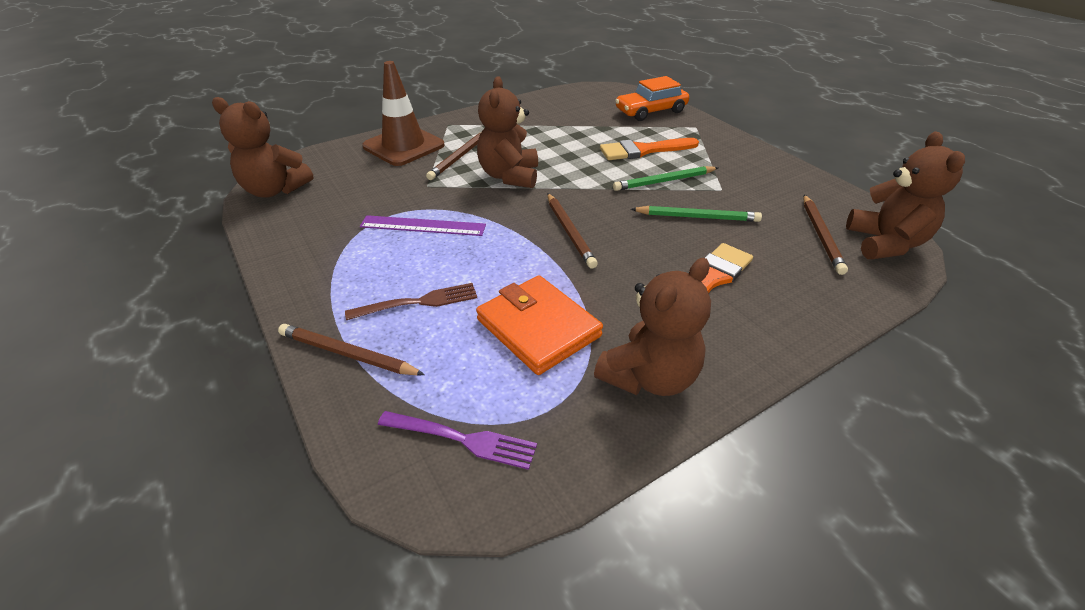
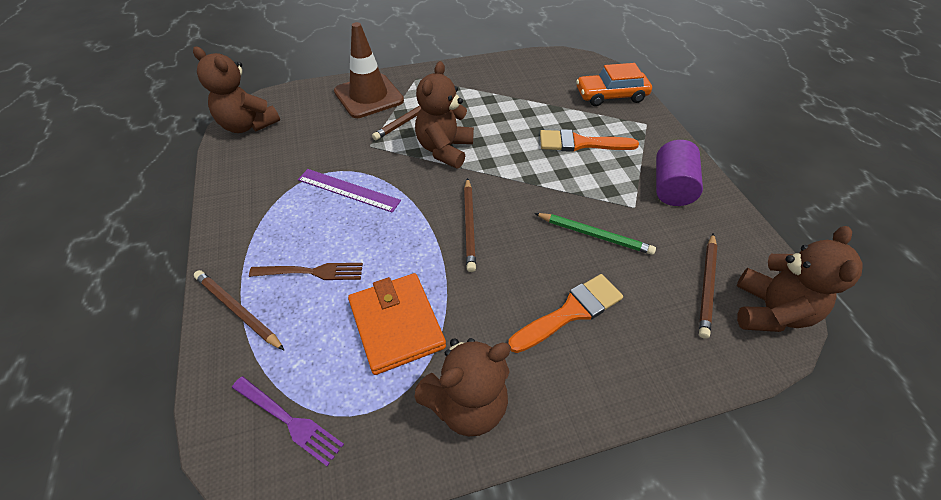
camera: 15 degrees right, 10 degrees up
green pencil [613,166,718,191] -> none
none -> purple cylinder [656,140,703,206]

